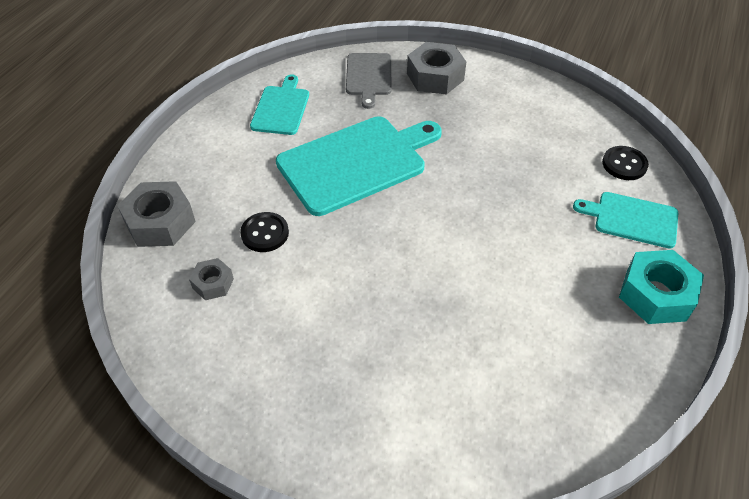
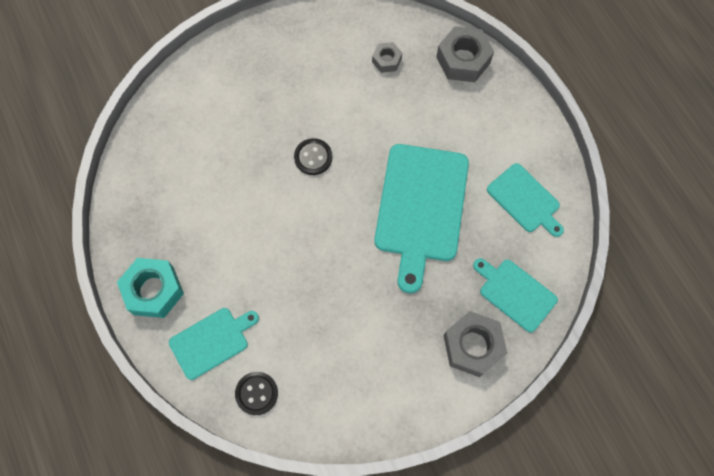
camera: 130 degrees right, 20 degrees up
black button [240,212,289,252] -> black button moved to [294,138,332,175]
grey cutting board [346,53,392,109] -> turquoise cutting board [473,258,558,332]

